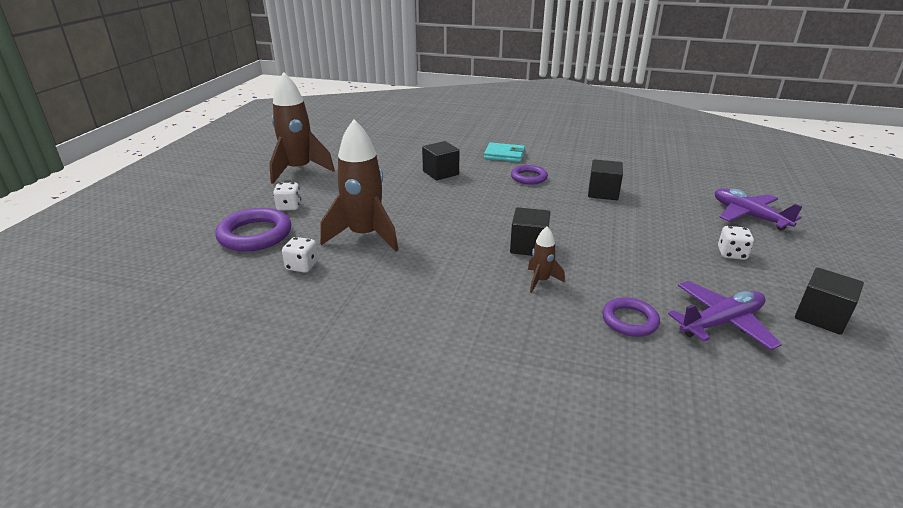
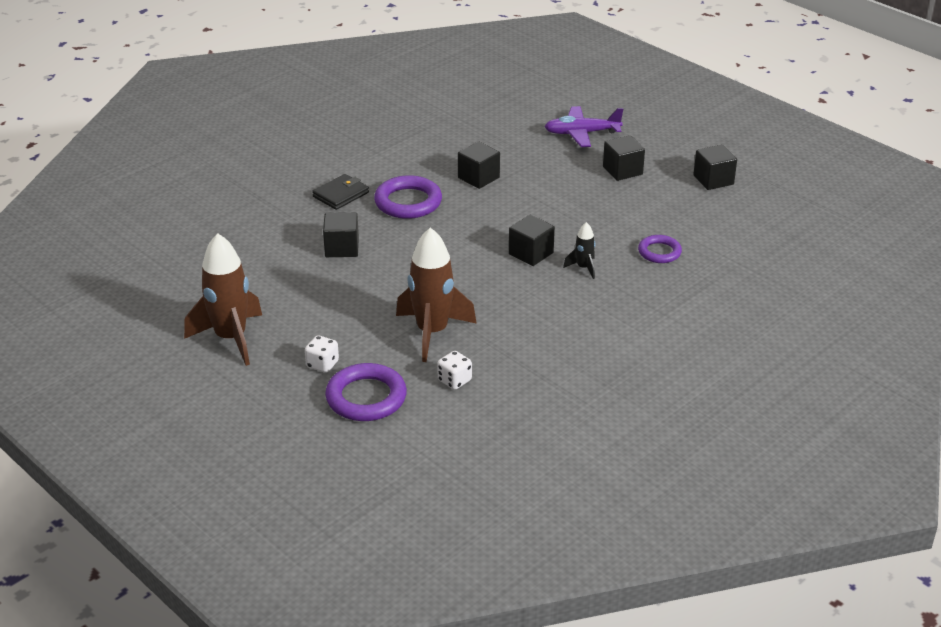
camera: 60 degrees left, 5 degrees up
turquoise wallet [484,143,525,162] -> black wallet [312,174,369,210]
purple ring [511,165,548,185] -> purple ring [374,175,442,219], size x1.64
brown rocket [528,226,565,293] -> black rocket [563,222,595,279]
purple plane [668,281,782,350] -> none
white dice [718,226,754,260] -> black cube [603,135,645,181]

